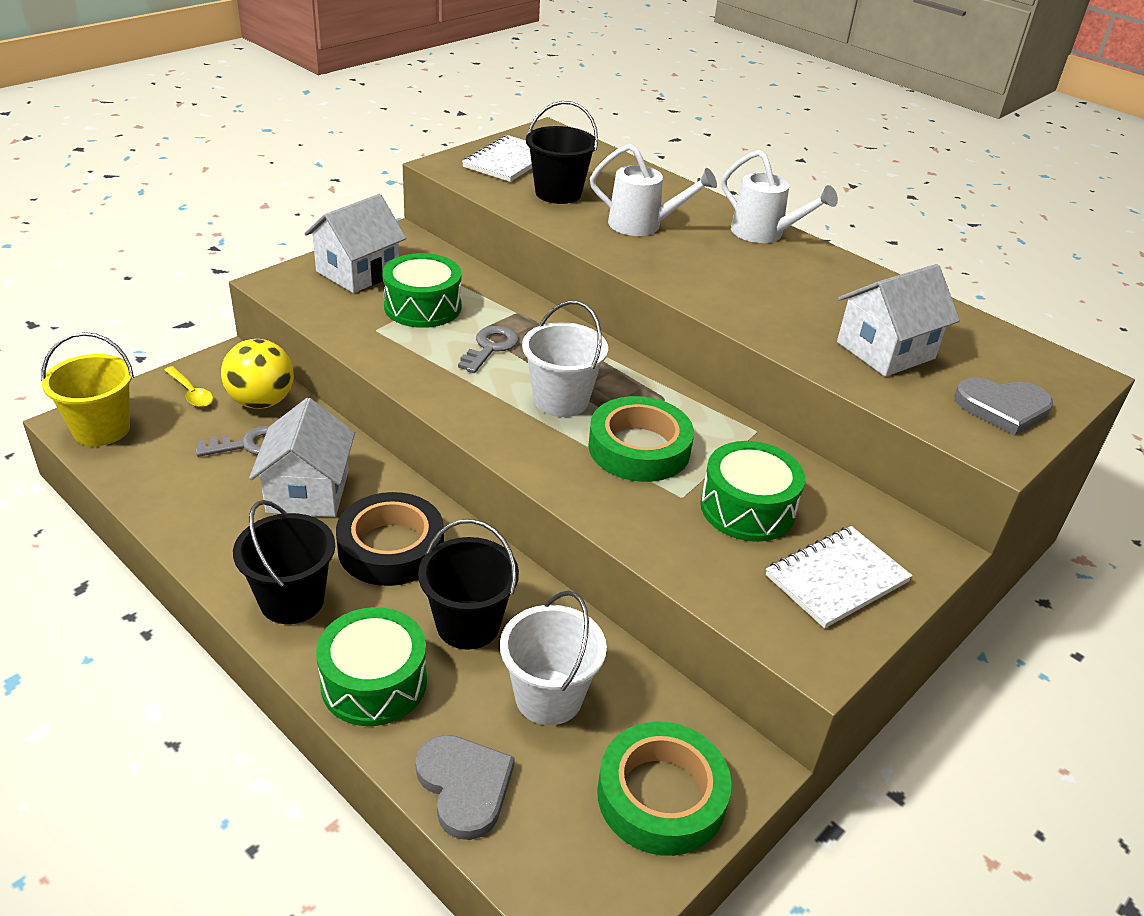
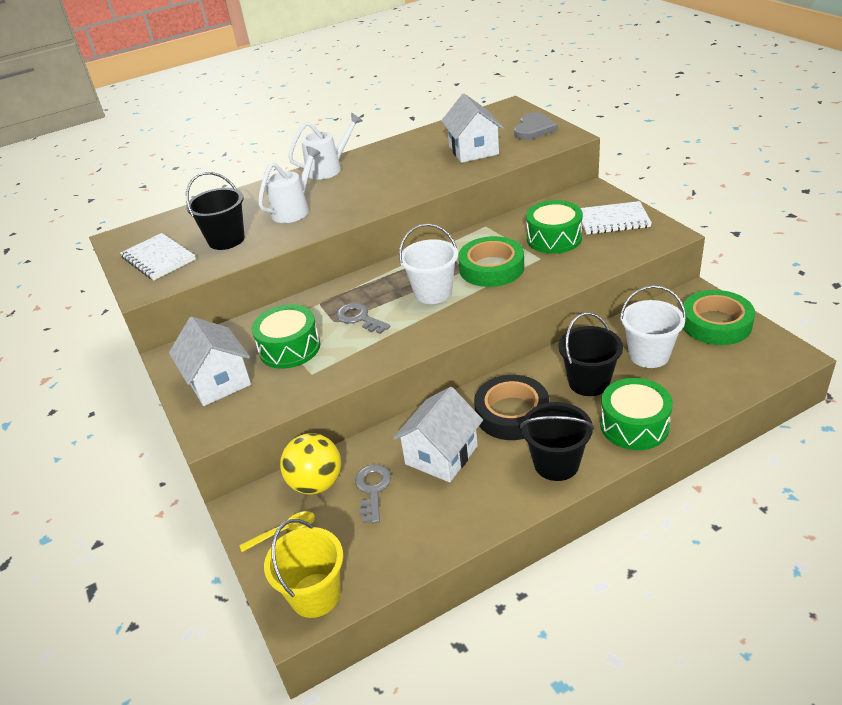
camera: 65 degrees left, 0 degrees up
white house [249,398,355,517] -> white house turned 75 degrees counterclockwise [393,387,483,482]
grey heart [415,735,515,840] -> none
white notebook [766,526,913,628] -> white notebook turned 75 degrees counterclockwise [581,201,652,235]

